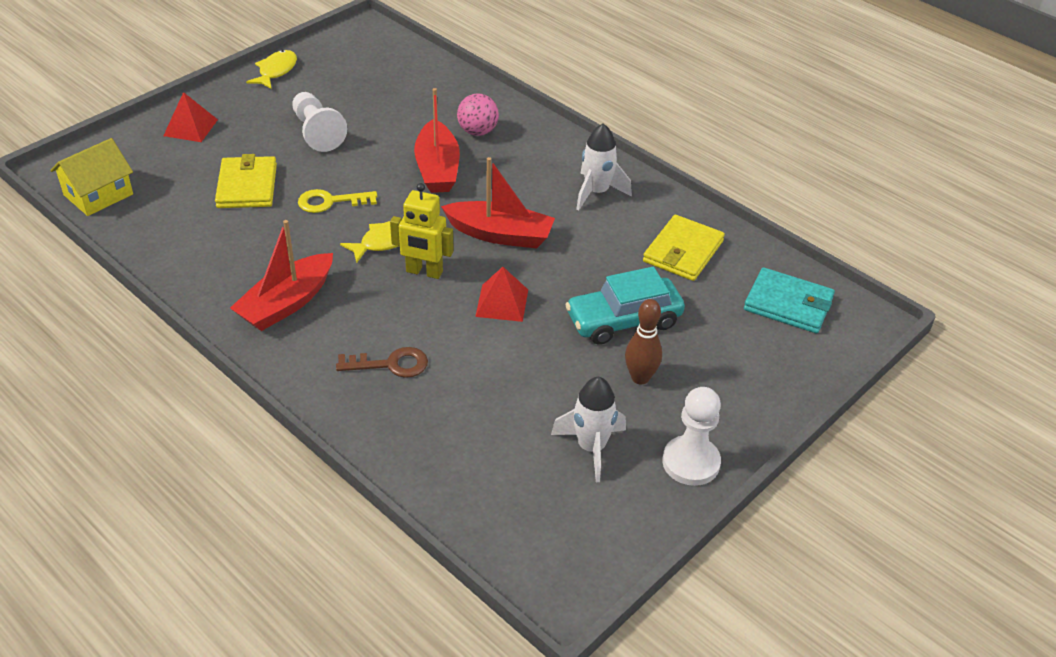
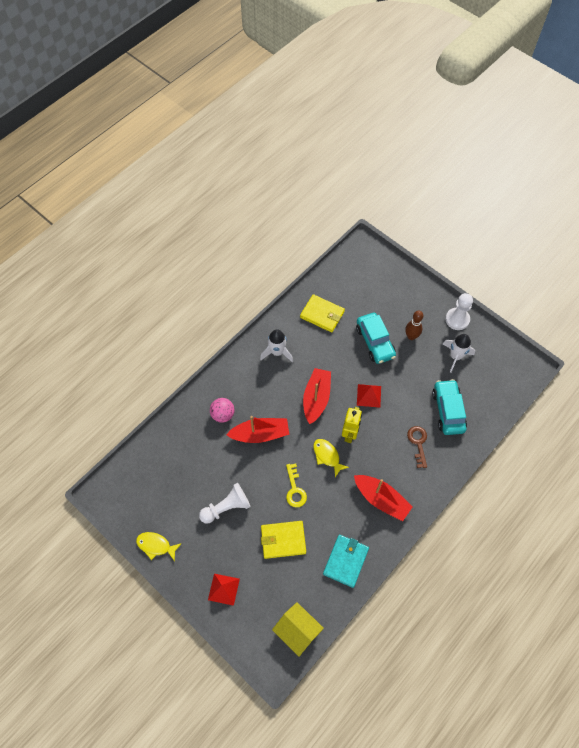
camera: 90 degrees left, 20 degrees up
turquoise wallet [744,267,835,333] -> turquoise wallet moved to [323,535,369,588]
none -> turquoise car [432,379,467,435]

